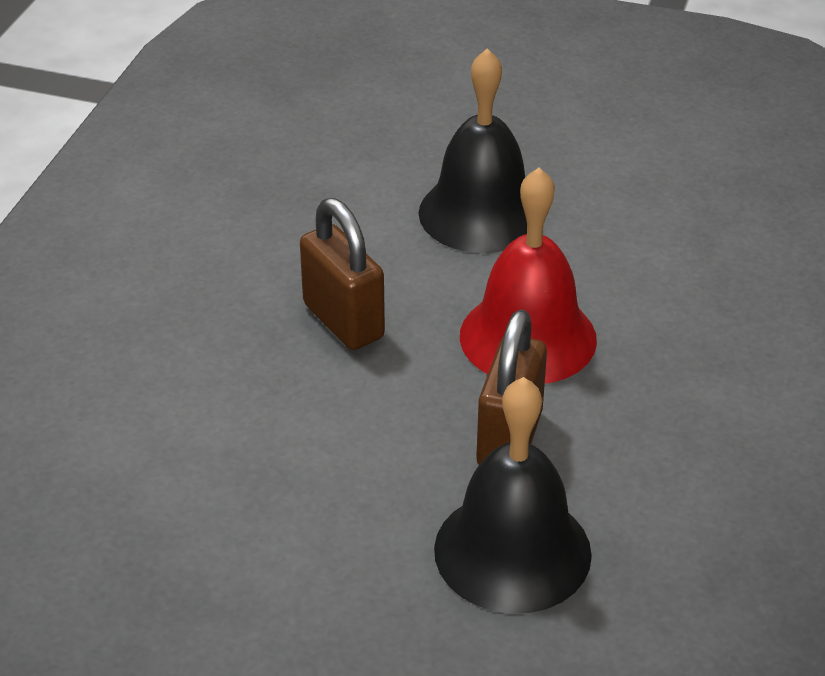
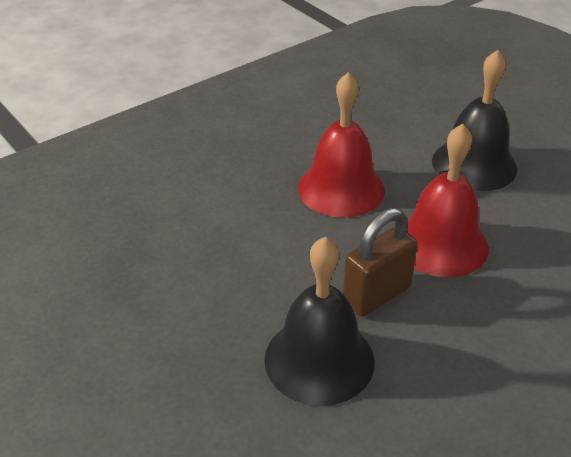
camera: 35 degrees right, 0 degrees up
brown padlock [300,198,385,350] -> red bell [298,72,385,218]

